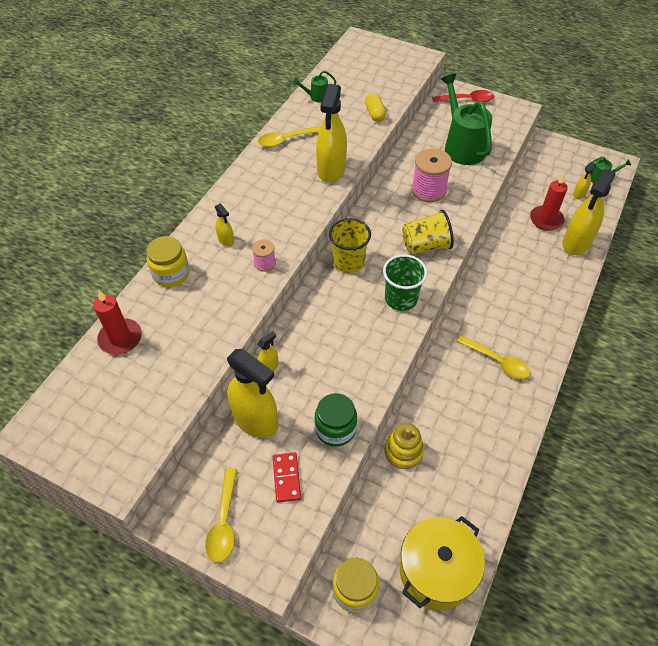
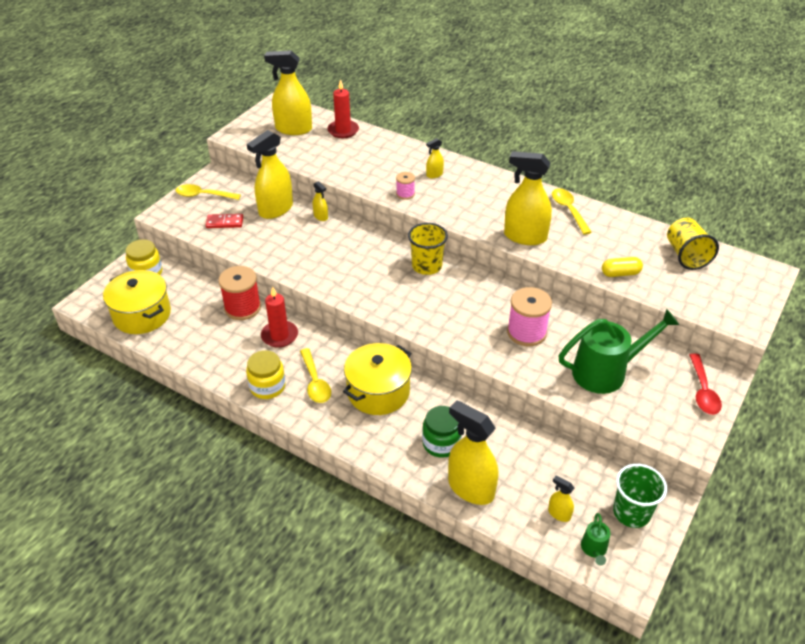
camera: 95 degrees right, 10 degrees down
yellow jar [147,236,190,287] -> yellow jar moved to [246,350,286,399]
green watering can [293,71,336,103] -> none
green jar [315,393,357,447] -> green jar moved to [422,406,462,458]
green cup [383,254,427,311] -> green cup moved to [613,464,667,528]
yellow stacking toy [384,423,424,469] -> red spool [218,266,261,320]
yellow cup [402,209,454,254] -> yellow cup moved to [667,218,719,270]
yellow spoon [456,335,530,379] -> yellow spoon turned 60 degrees counterclockwise [300,348,331,403]
red candle [530,174,568,231] -> red candle moved to [261,287,298,348]
none -> yellow spray bottle [264,51,312,135]
none -> yellow pot [343,343,412,415]

